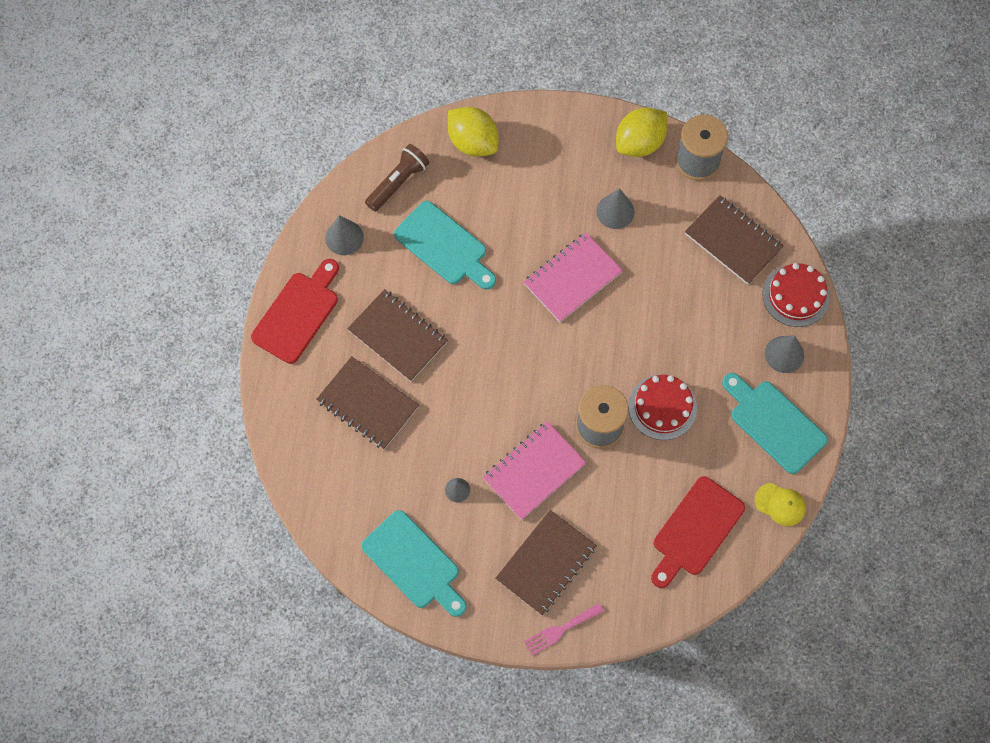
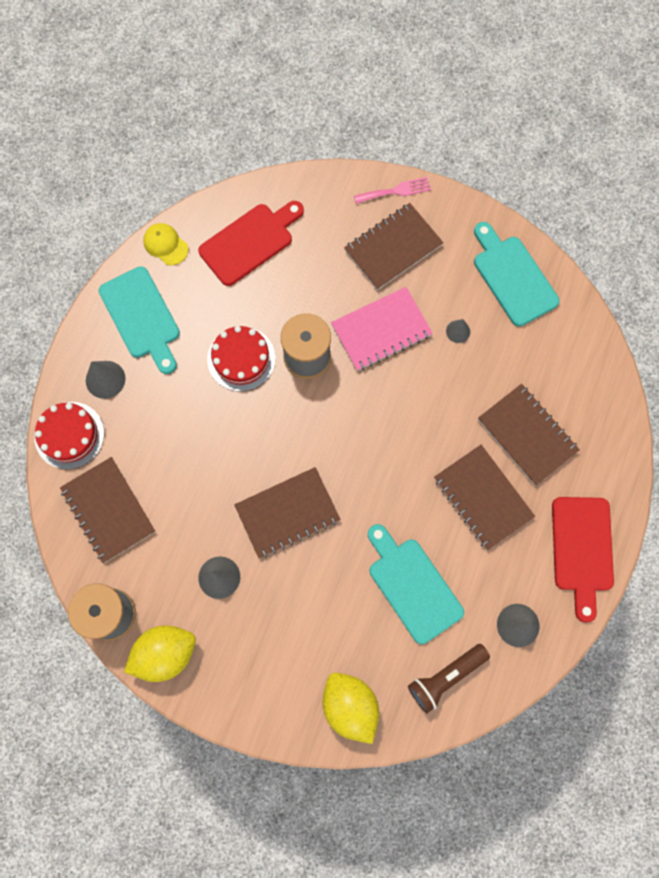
camera: 165 degrees left, 5 degrees up
red cutting board [251,259,339,364] -> red cutting board turned 45 degrees counterclockwise [552,497,614,622]
pink notebook [524,232,623,322] -> brown notebook [234,467,341,558]

